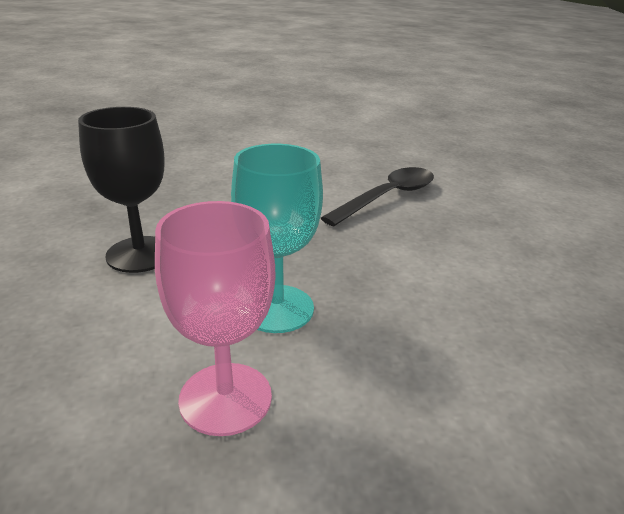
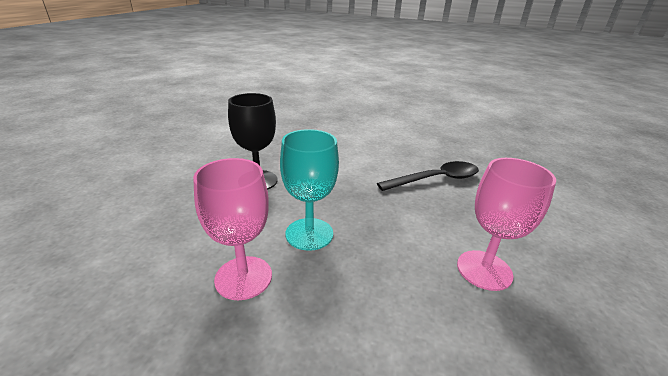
camera: 25 degrees right, 0 degrees up
none -> pink goblet [457,158,556,291]

